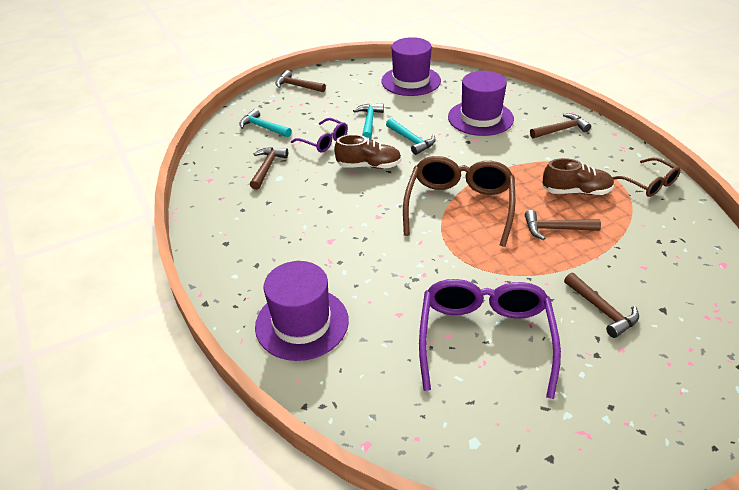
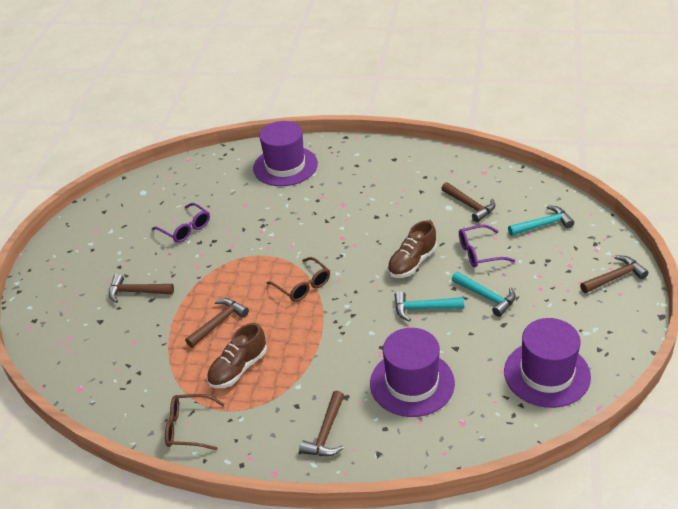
camera: 130 degrees right, 0 degrees up
brown glasses [403,156,515,247] -> brown glasses [267,257,330,302], size x0.53
purple glasses [419,279,561,399] -> purple glasses [152,203,210,243], size x0.53

